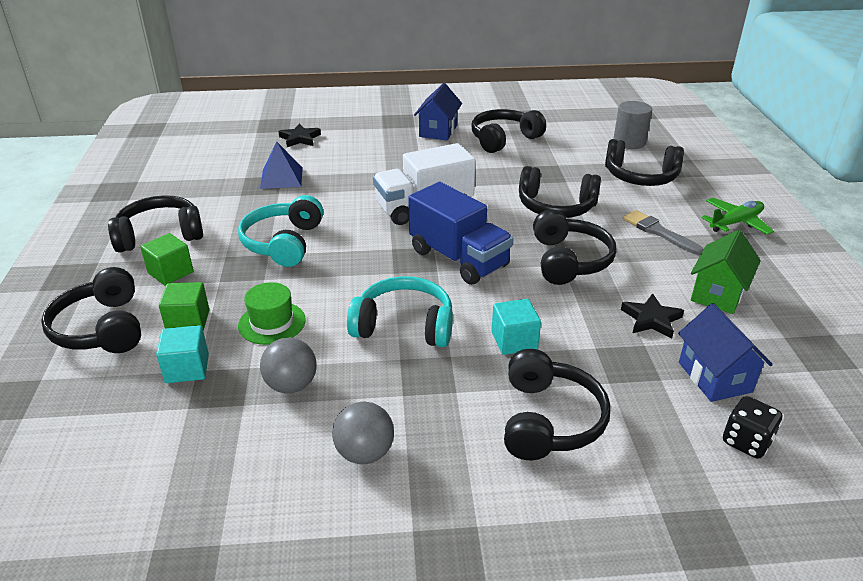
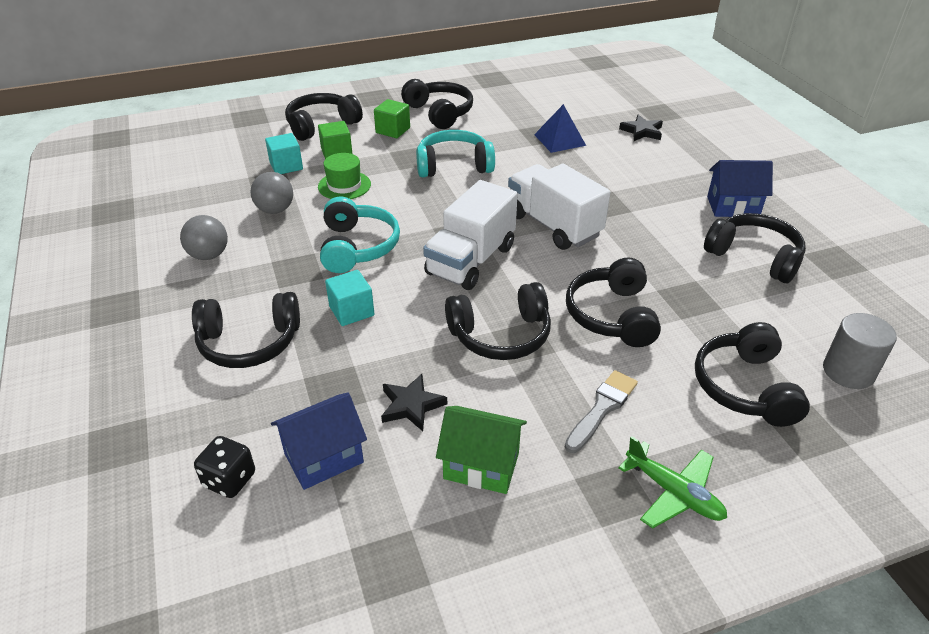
camera: 75 degrees right, 5 degrees up
blue truck [408,182,513,285] -> white truck [423,180,518,290]

